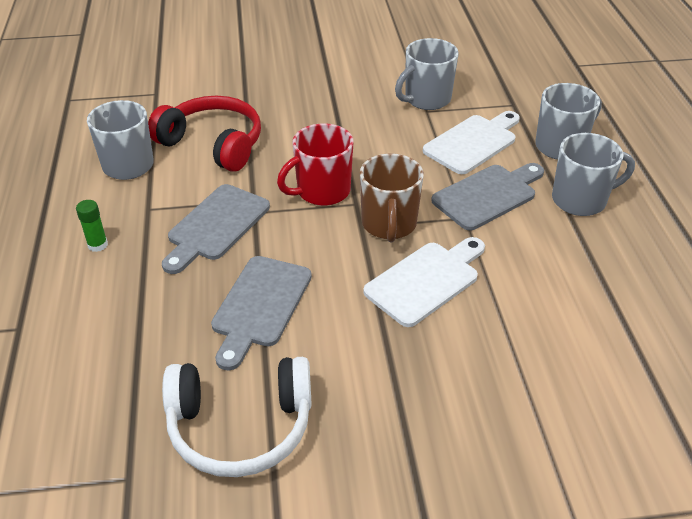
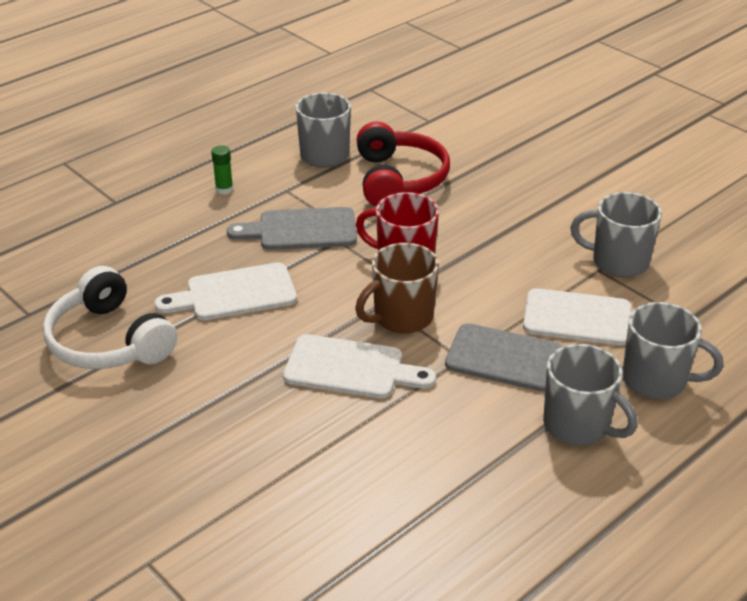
camera: 55 degrees right, 5 degrees down
grey cutting board [211,256,312,370] -> white cutting board [154,262,297,320]

